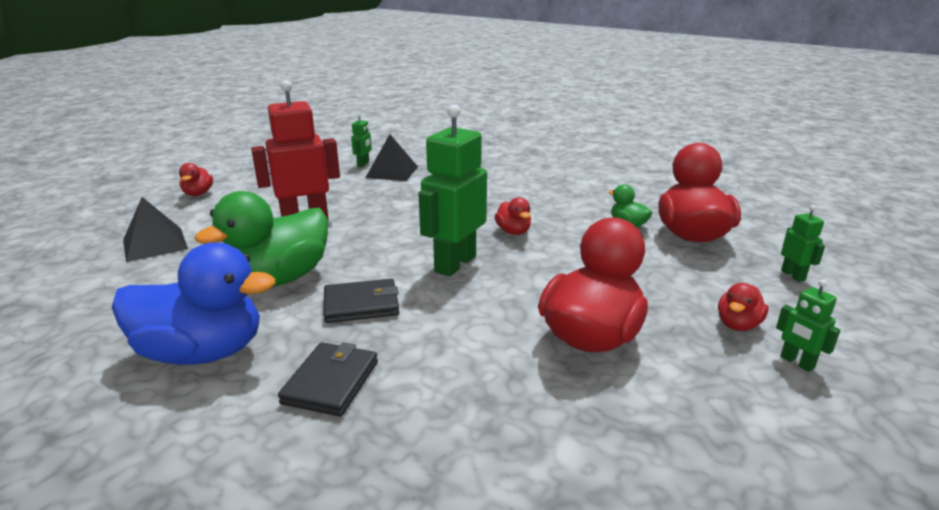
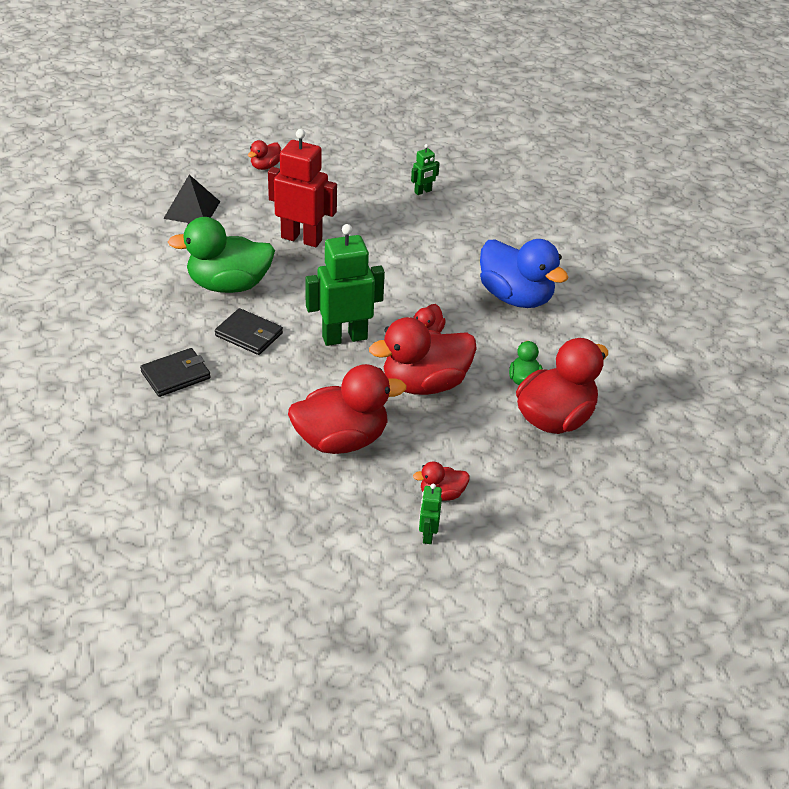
camera: 40 degrees right, 15 degrees up
blue duck [112,242,275,365] -> blue duck moved to [480,239,569,308]
black pyramid [365,134,418,181] -> none
green robot [781,205,825,282] -> none
none -> red duck [369,317,477,395]

